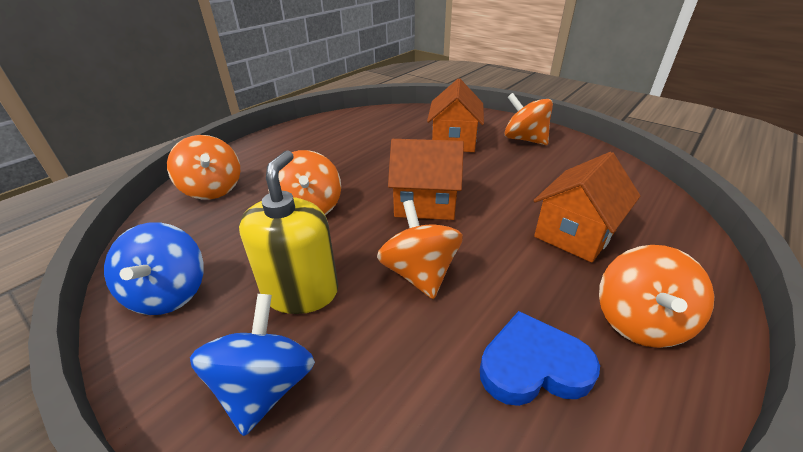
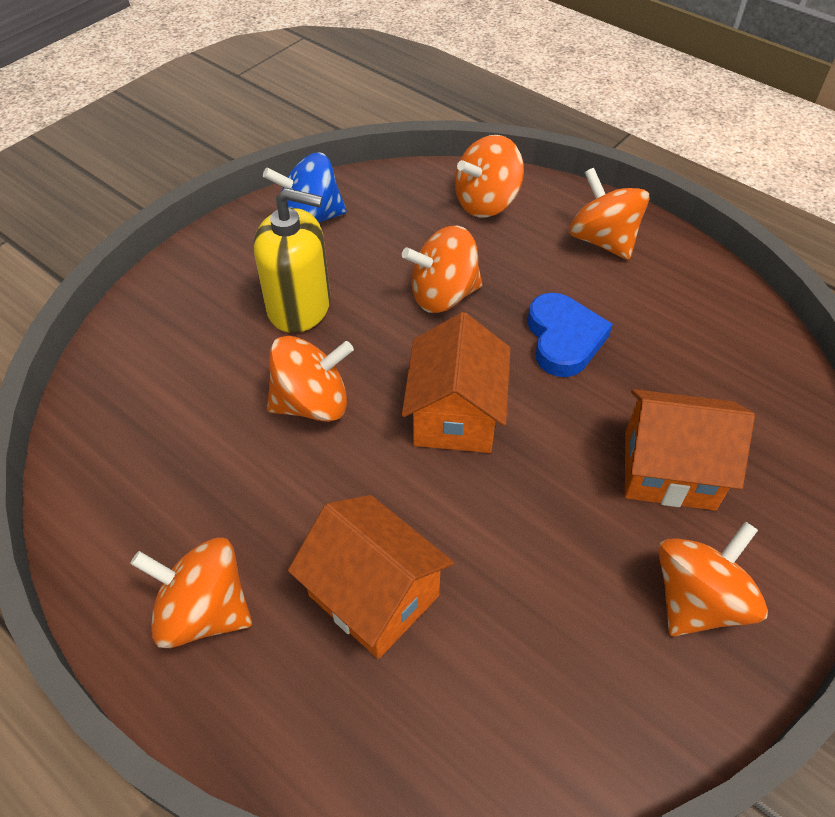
camera: 90 degrees right, 15 degrees up
blue spinning top [190,294,315,436] -> none
blue heart [480,311,600,406] -> blue heart moved to [528,293,613,377]
none -> orange spinning top [569,168,649,260]

